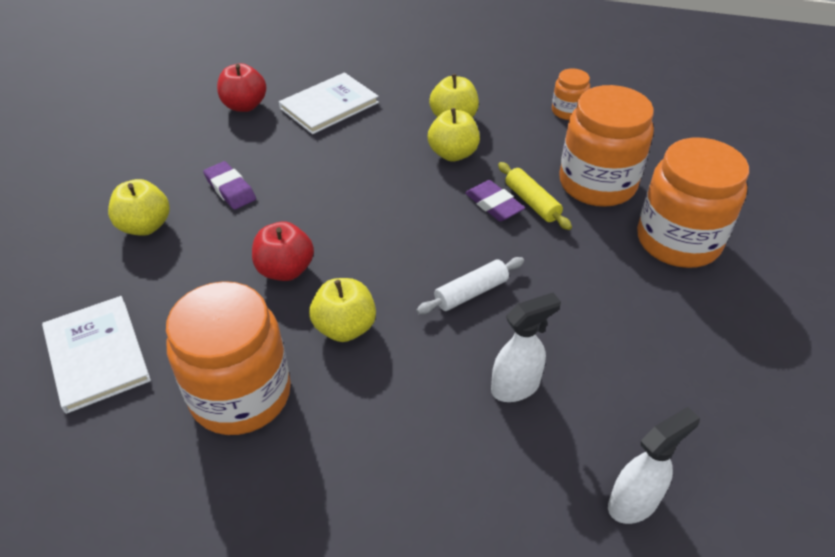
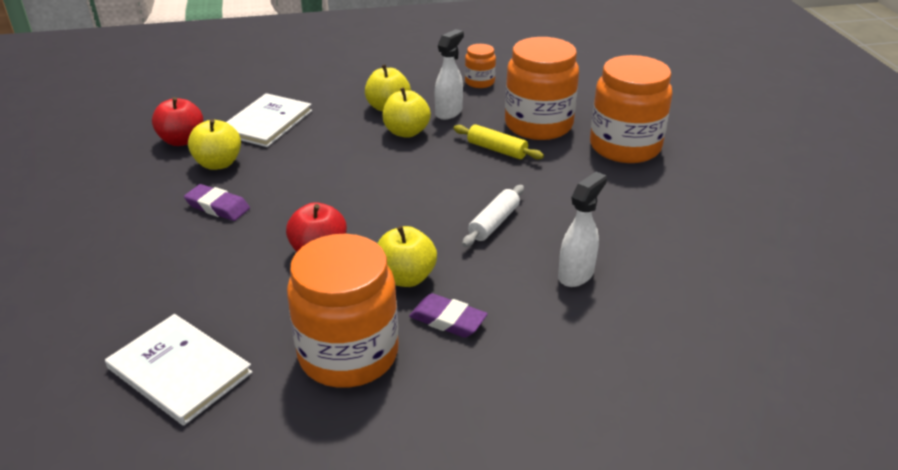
camera: 25 degrees left, 10 degrees down
yellow apple [108,179,170,236] -> yellow apple moved to [188,119,241,170]
purple eraser [465,180,525,221] -> purple eraser moved to [409,293,488,338]
white spray bottle [608,407,700,524] -> white spray bottle moved to [435,29,464,120]

